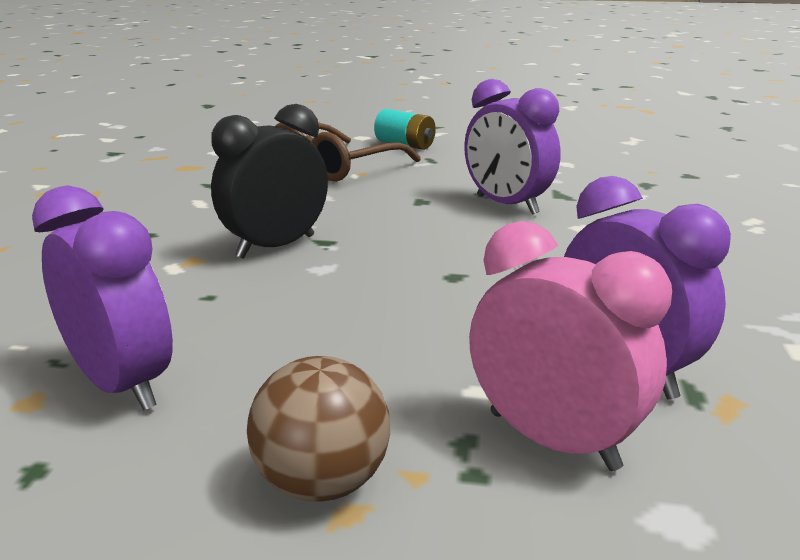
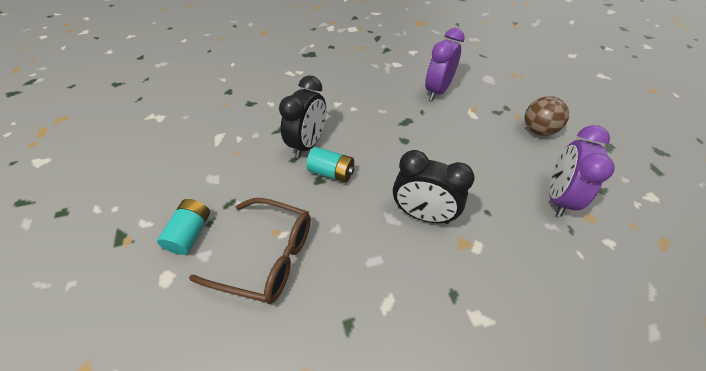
camera: 115 degrees left, 25 degrees up
purple clock [464,79,561,215] -> black clock [279,76,326,158]
pink clock [469,221,672,471] -> none
none -> turquoise battery [306,147,354,183]

